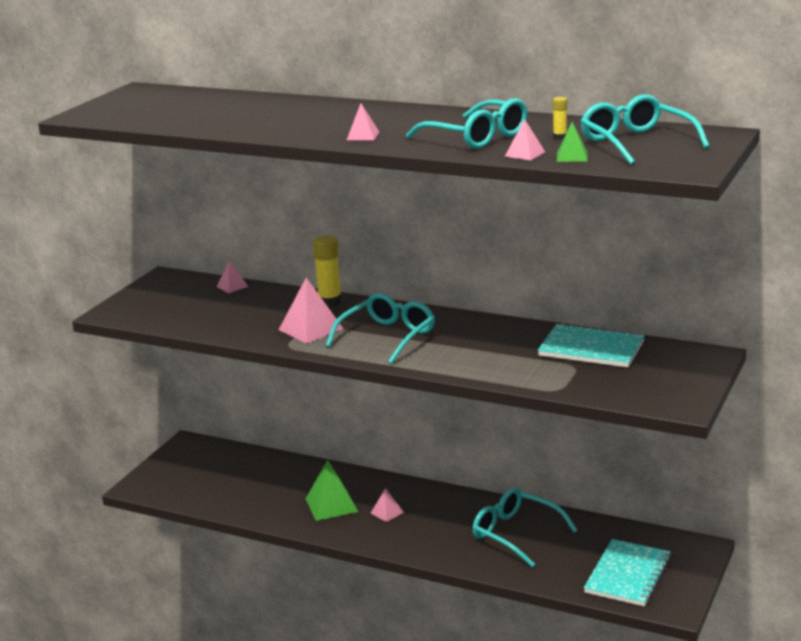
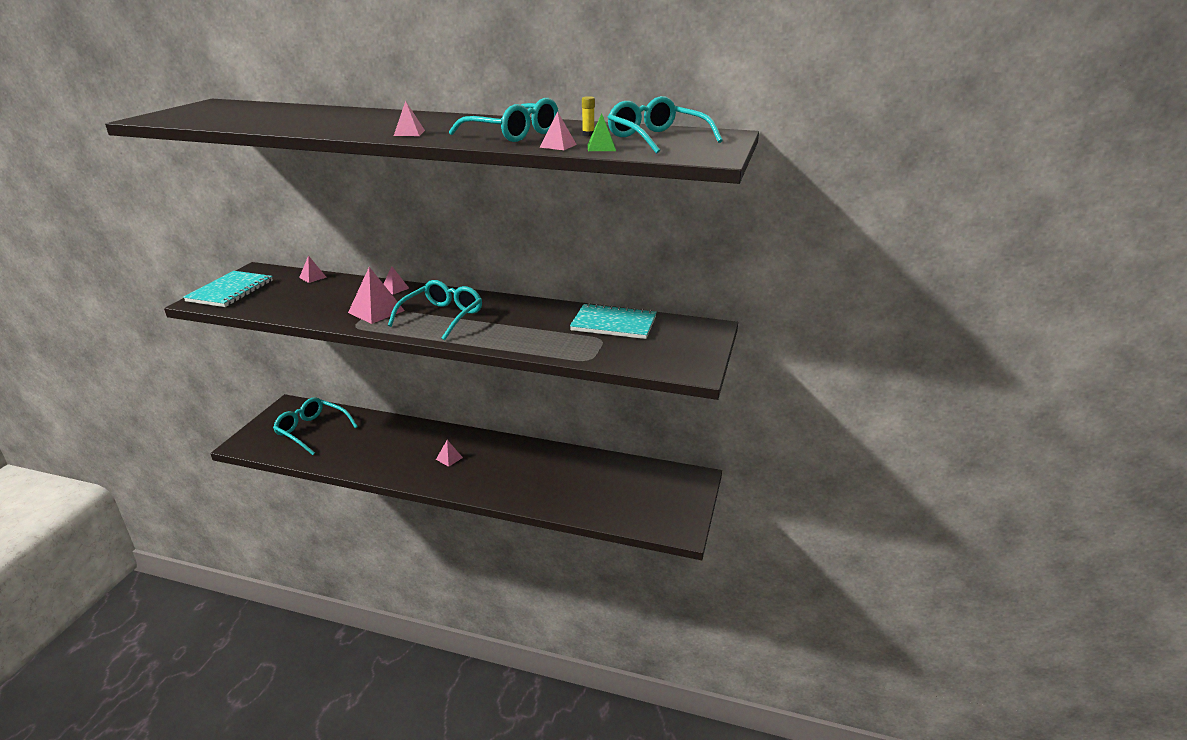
camera: 10 degrees left, 5 degrees up
green pyramid [306,460,358,521] -> none
yellow glue stick [313,235,342,307] -> pink pyramid [383,266,409,294]
turquoise glasses [472,488,577,567] -> turquoise glasses moved to [273,397,358,455]
turquoise notebook [584,539,671,606] -> turquoise notebook moved to [183,271,273,307]

